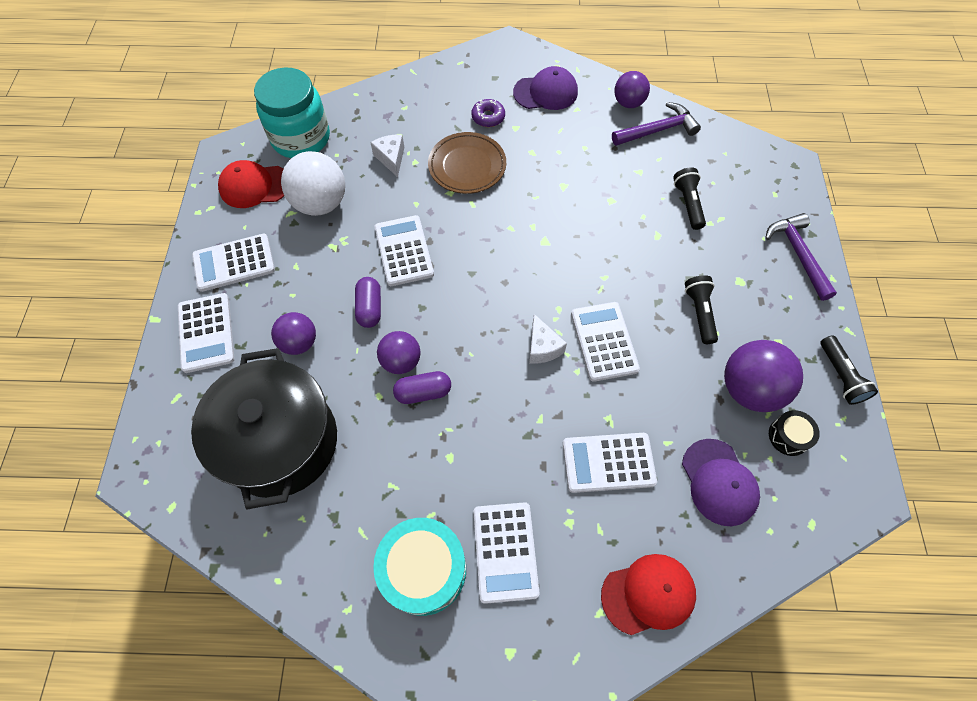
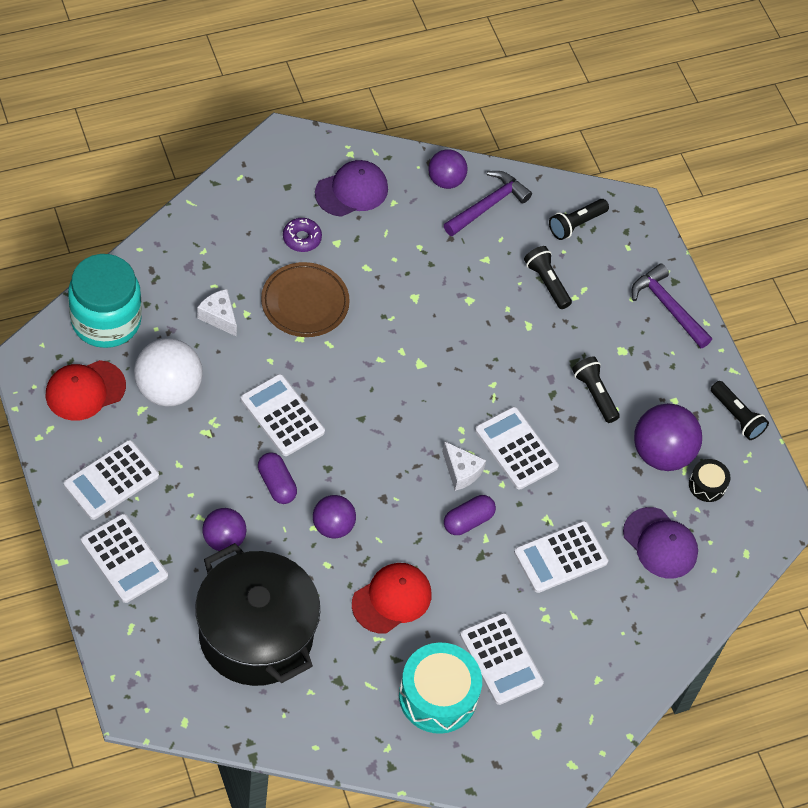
camera: 30 degrees left, 5 degrees down
purple capsule [393,371,451,404] -> purple capsule moved to [444,495,496,535]
red cap [601,554,696,635] -> red cap moved to [352,563,431,633]
none -> black flashlight [549,199,609,240]

